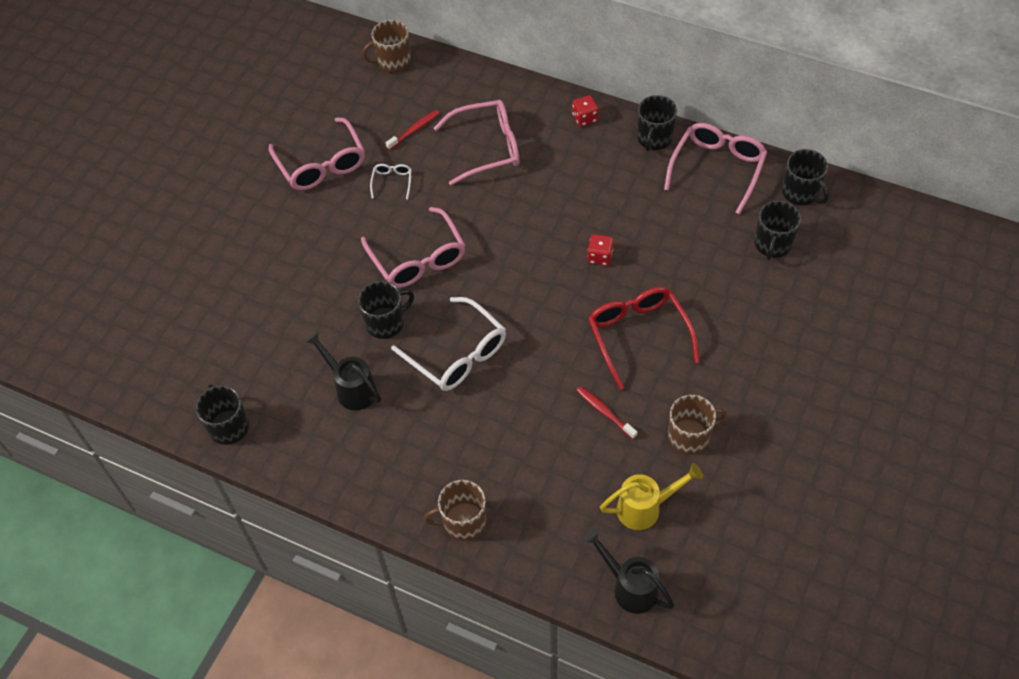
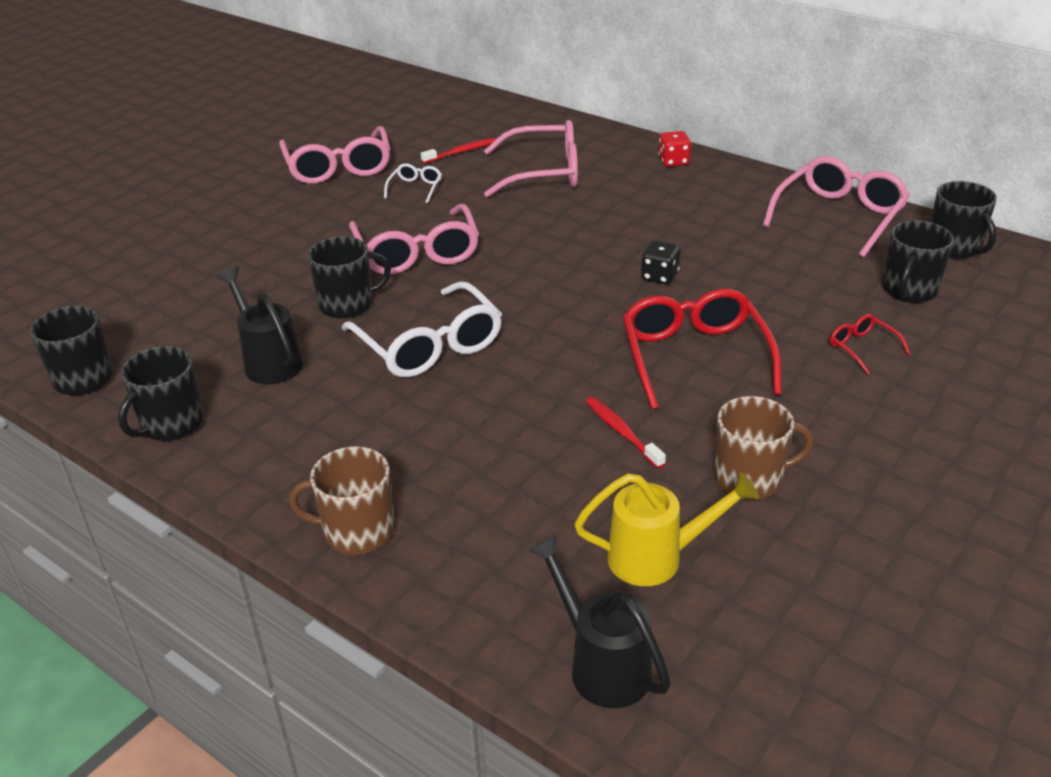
camera: 10 degrees right, 20 degrees down
brown mug [362,20,411,72] -> none
red dice [587,234,614,266] -> black dice [641,241,680,285]
black mug [637,95,677,152] -> black mug moved to [118,346,204,441]
none -> red glasses [830,314,911,375]

